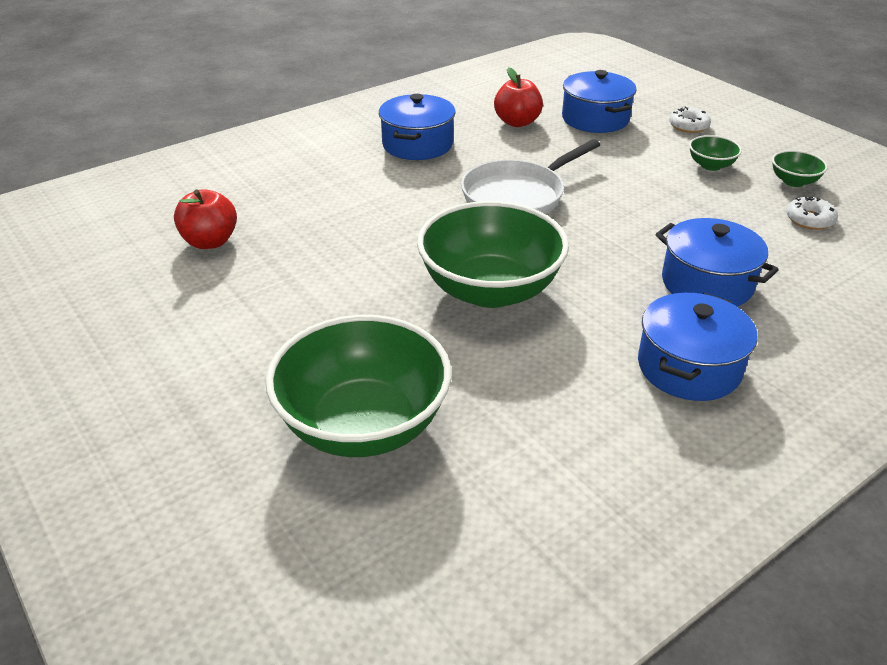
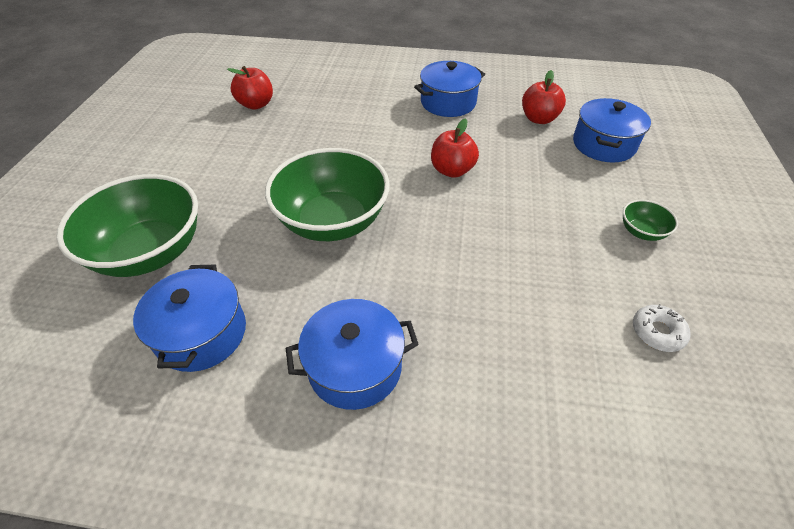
camera: 45 degrees right, 10 degrees up
white pan [461,139,600,214] -> red apple [431,118,479,178]
blue pot [655,218,779,307] -> blue pot moved to [133,265,246,372]
white donut [669,106,711,133] -> none
green bowl [772,150,828,187] -> none

